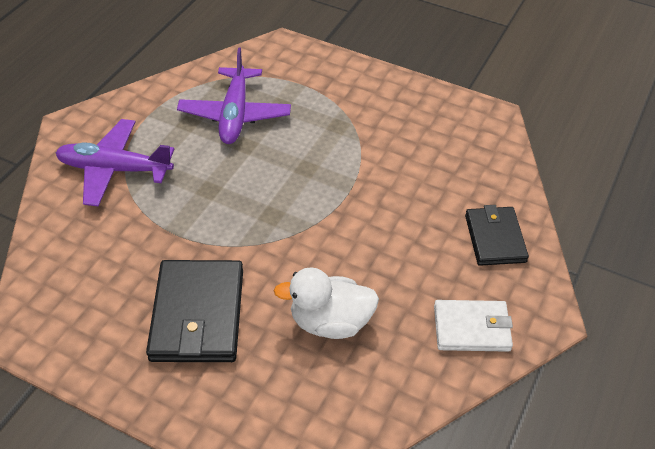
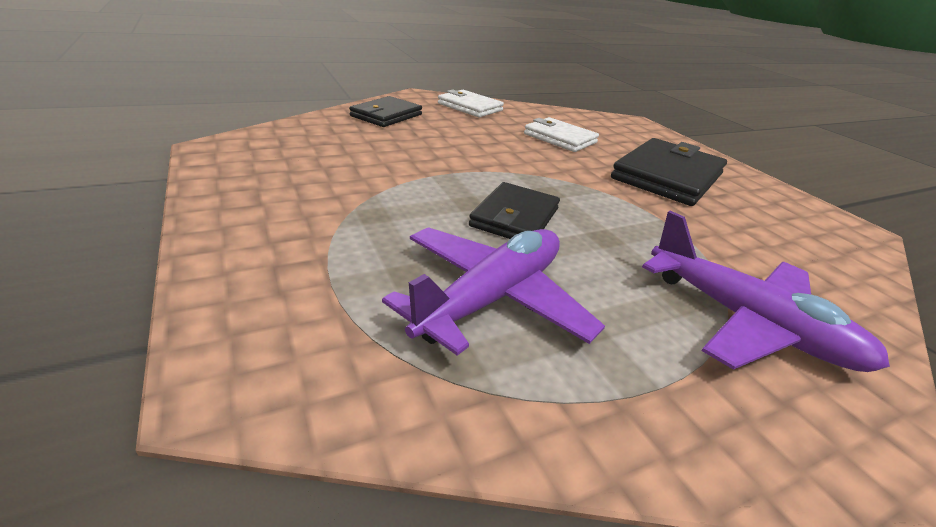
camera: 145 degrees left, 15 degrees down
white duck [274,267,379,339] -> white wallet [524,117,599,152]
none -> black wallet [469,182,560,239]

